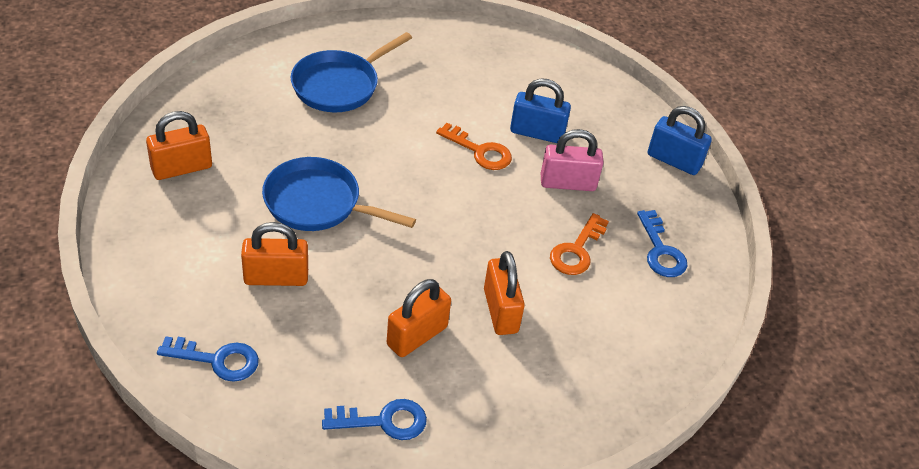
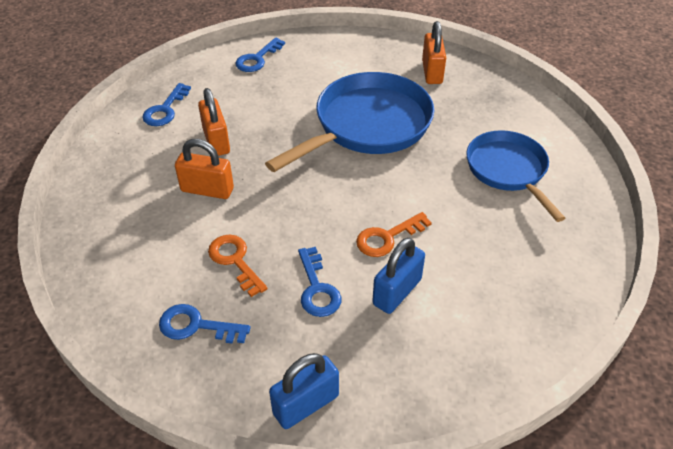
camera: 120 degrees right, 0 degrees up
orange padlock [241,222,308,286] -> none
blue pan [262,157,416,231] -> blue pan [265,72,434,172], size x1.53
pink padlock [541,129,604,191] -> blue key [298,247,342,317]

